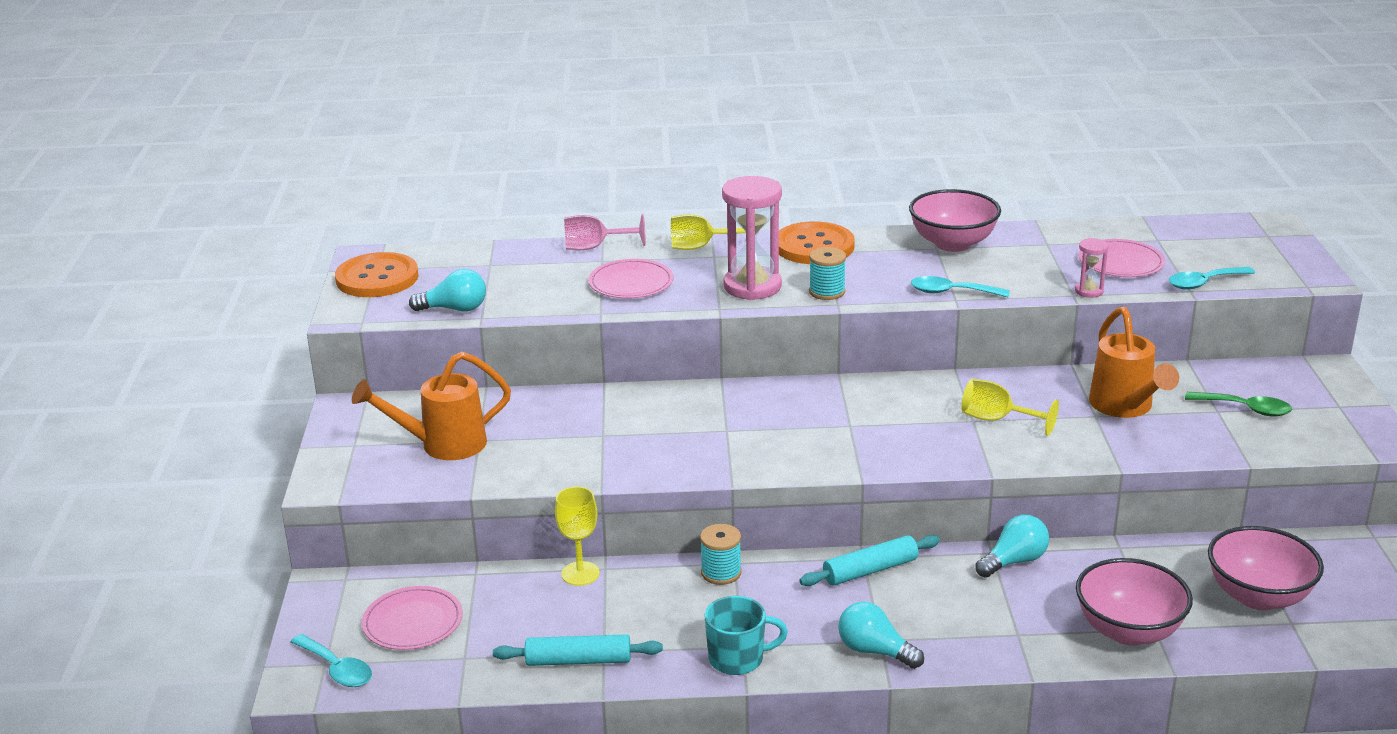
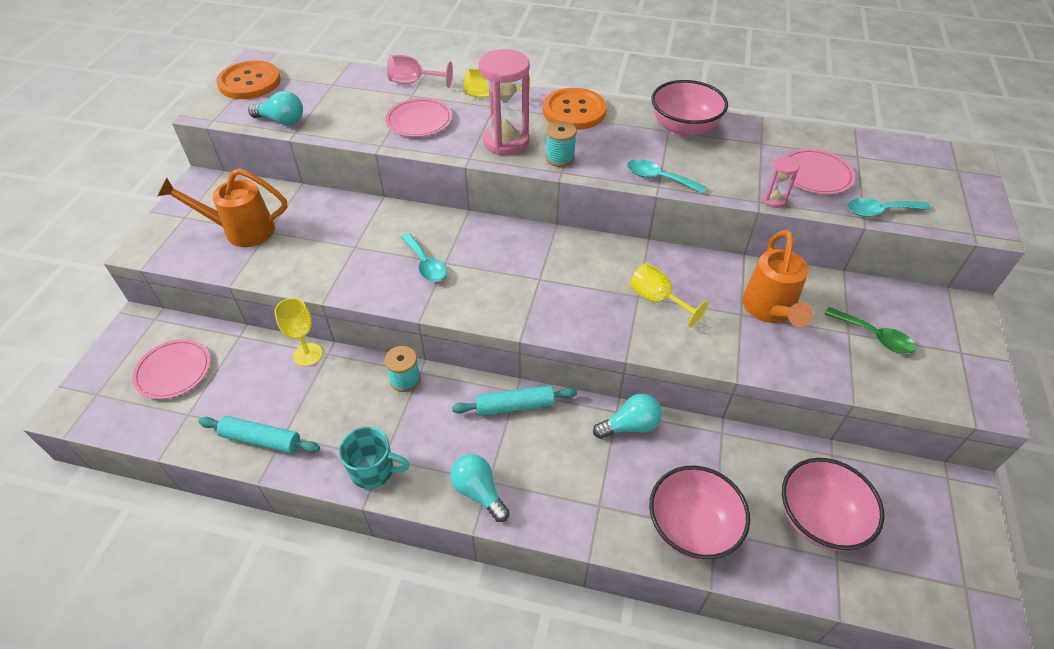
camera: 15 degrees right, 20 degrees up
turquoise spoon [291,634,372,687] -> turquoise spoon moved to [401,233,447,282]

